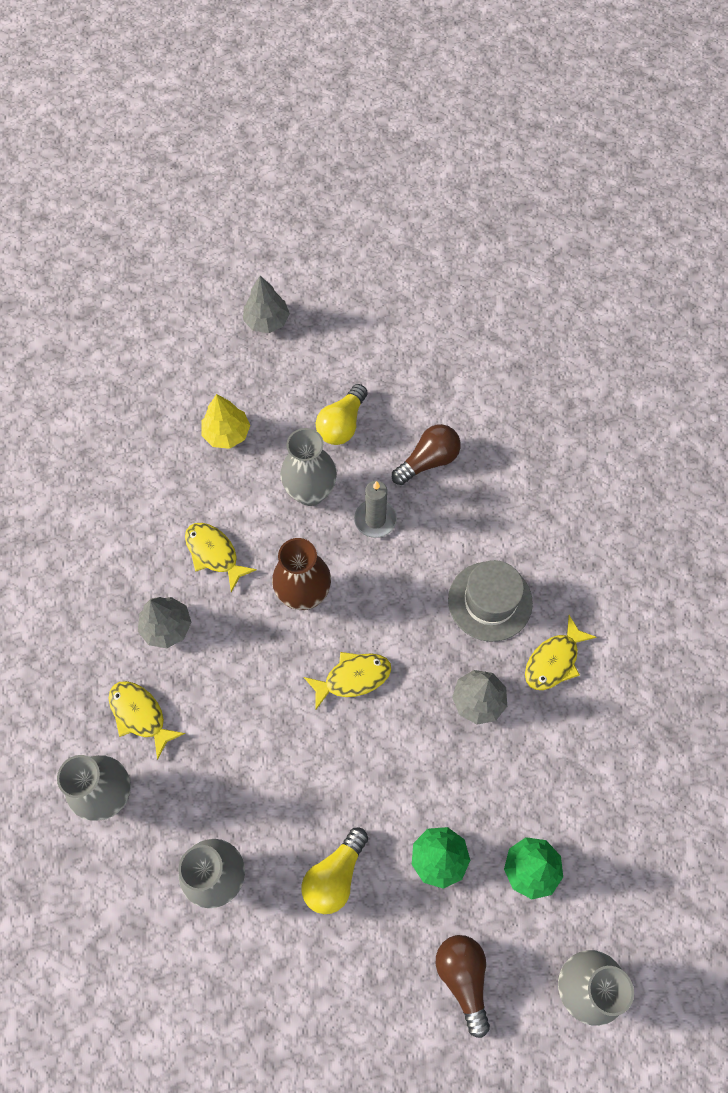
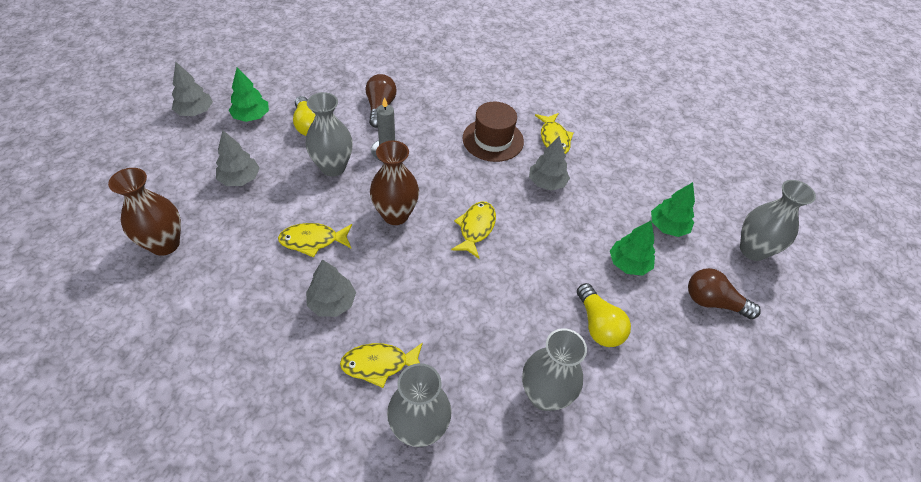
camera: 55 degrees left, 15 degrees down
yellow tree [201,394,250,449] -> grey tree [216,130,260,186]
grey hat [448,560,533,642] -> brown hat [462,102,524,162]
none -> brown vase [108,168,181,256]
none -> green tree [229,67,269,122]

